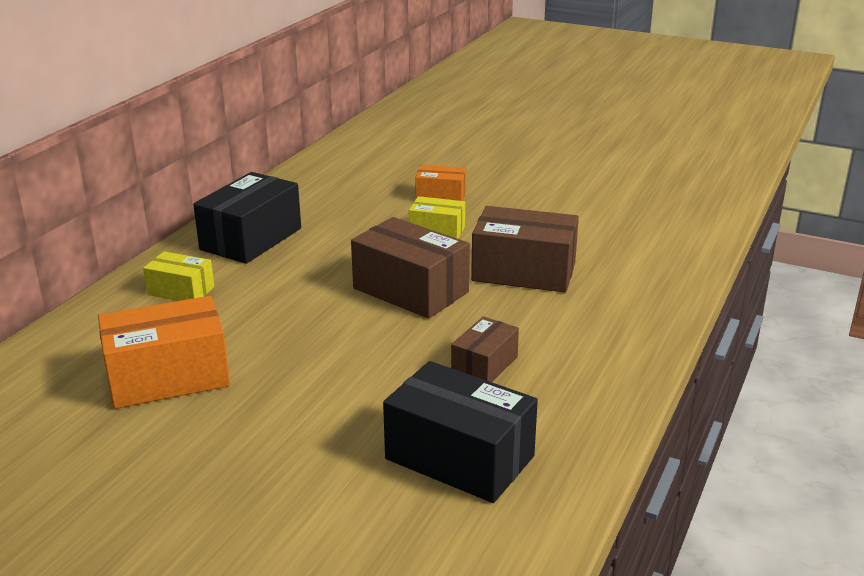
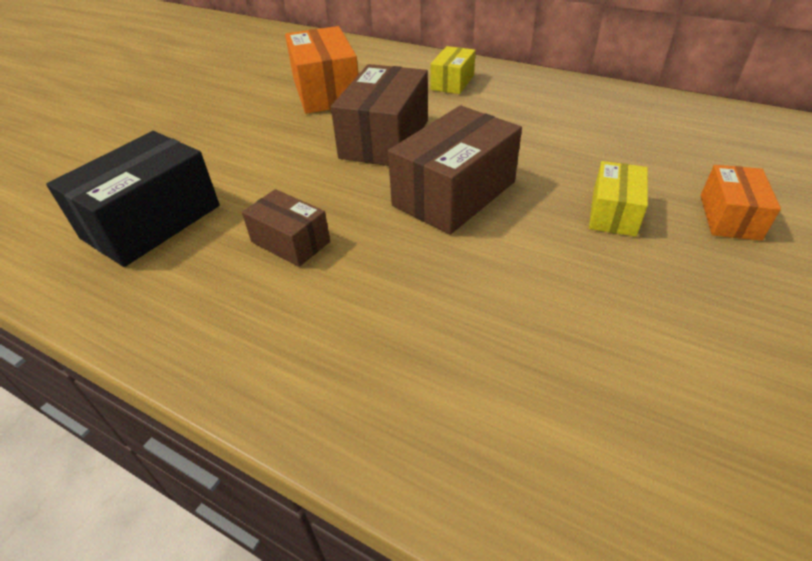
camera: 95 degrees right, 15 degrees up
black box [193,172,301,264] -> none
brown box [471,206,579,292] -> brown box moved to [331,64,428,166]

